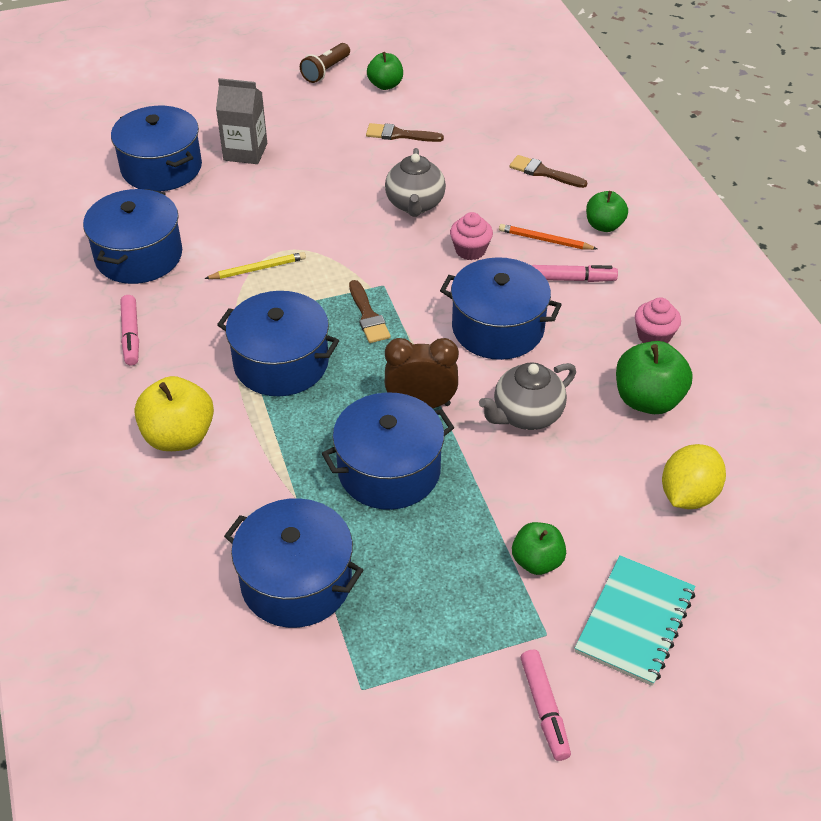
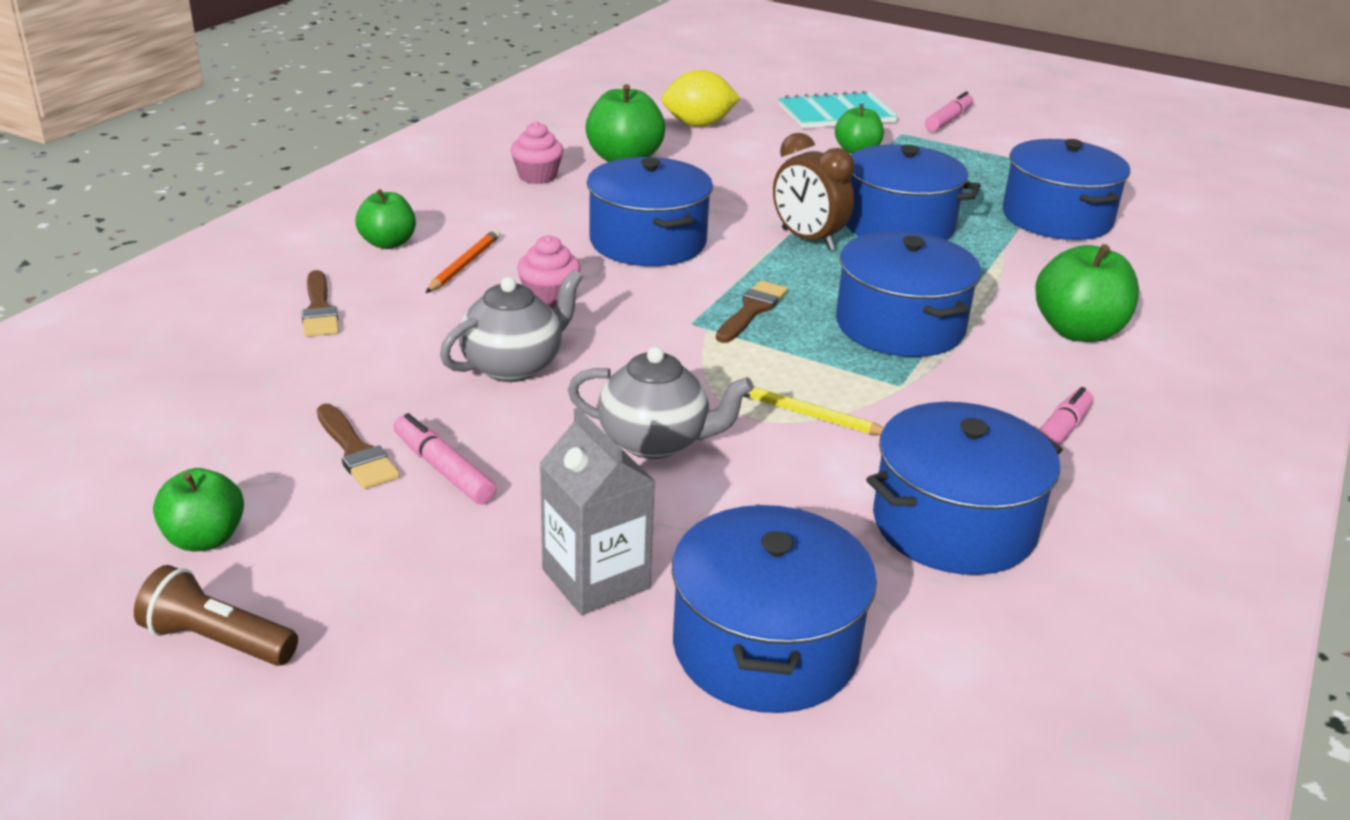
camera: 135 degrees left, 15 degrees down
yellow apple [135,376,214,451] -> green apple [1035,244,1139,342]
brown flashlight [300,43,350,83] -> brown flashlight turned 150 degrees counterclockwise [134,565,298,666]
grey teapot [479,362,576,430] -> grey teapot moved to [568,347,754,459]
orange pencil [499,224,597,250] -> orange pencil turned 135 degrees counterclockwise [426,229,501,293]
pink marker [532,265,618,282] -> pink marker moved to [394,413,496,505]

